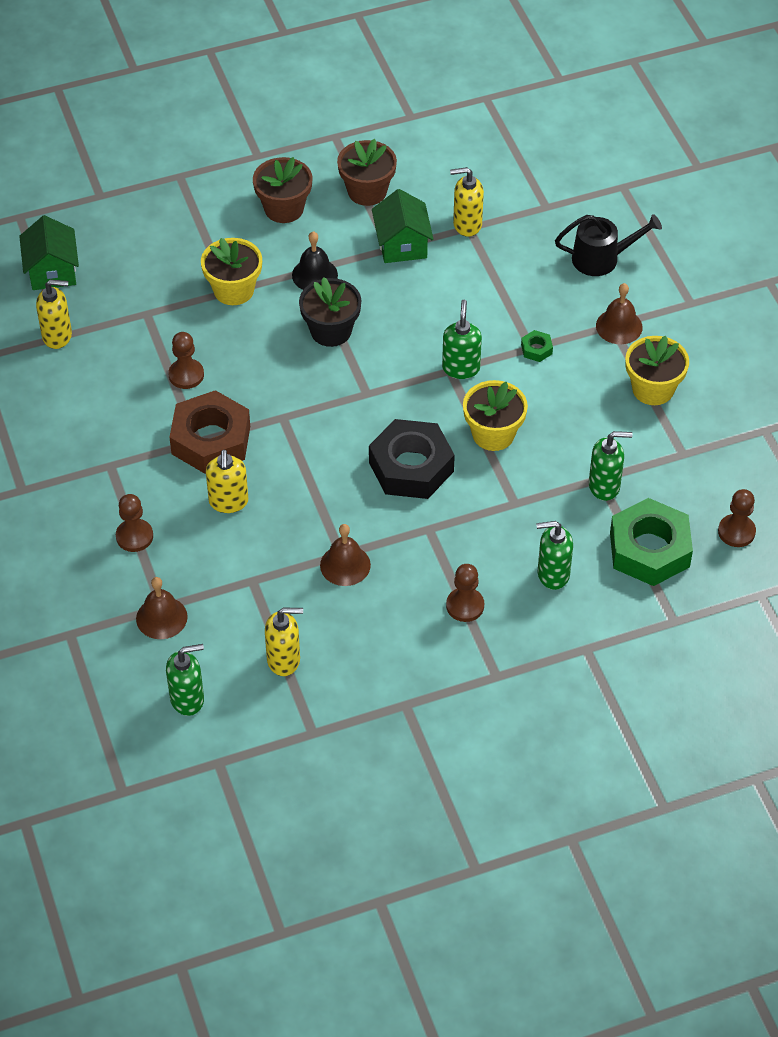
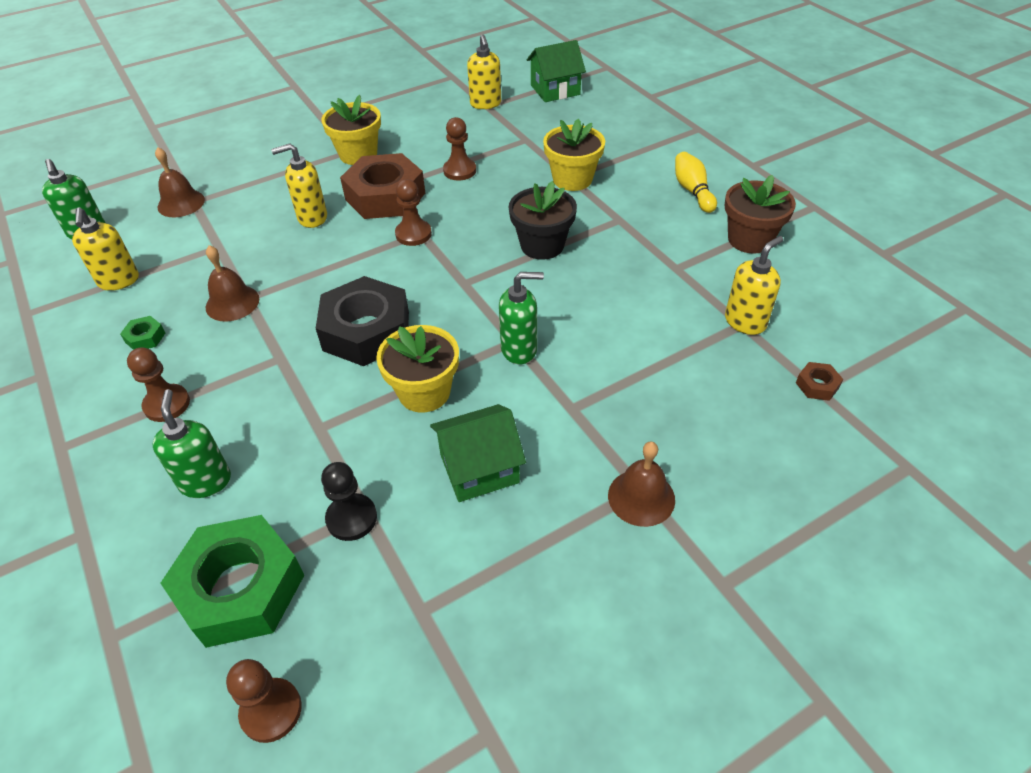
camera: 80 degrees right, 5 degrees down
brown pawn [116,494,153,552] -> brown pawn moved to [395,179,432,246]
brown flower pot [253,157,312,223] -> yellow bowling pin [675,152,717,213]
black bell [292,231,338,290] -> none
green house [372,189,434,263] -> green house moved to [430,404,526,502]
yellow soap dispenser [450,167,484,237] -> yellow soap dispenser turned 60 degrees clockwise [725,236,784,335]
green nut [521,330,553,362] -> green nut moved to [120,316,165,350]
black watering can [555,214,662,276] -> none
green soap dispenser [589,431,633,501] -> black pawn [321,462,377,541]
yellow flower pot [625,335,689,405] -> yellow flower pot moved to [321,95,381,165]
none -> brown nut [796,362,843,401]

